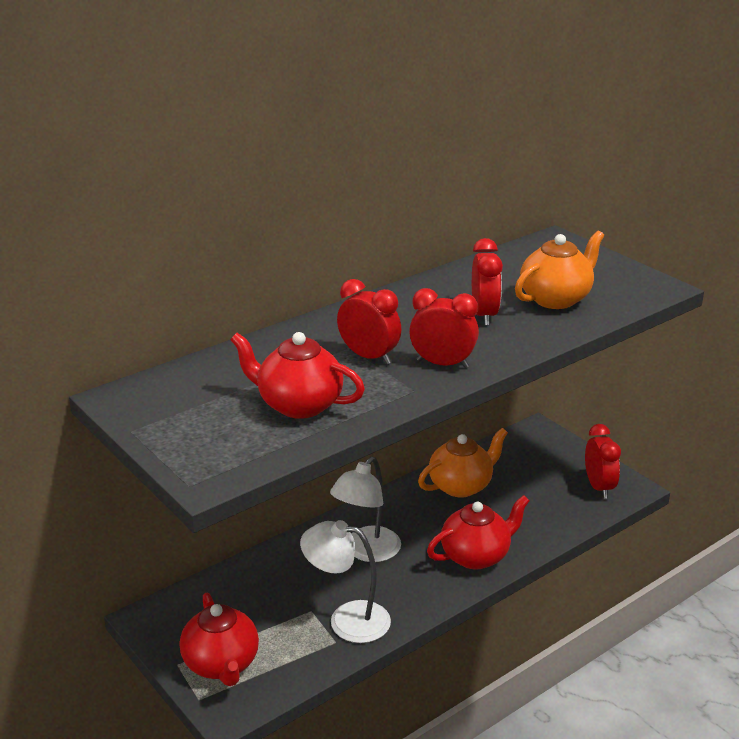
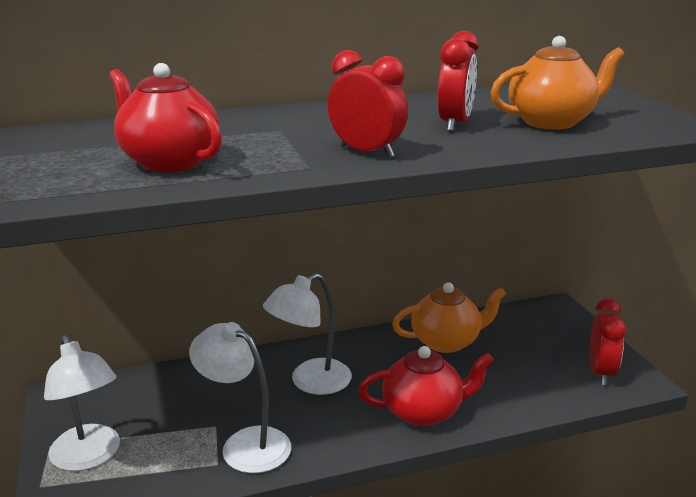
camera: 20 degrees right, 5 degrees down
red teapot [180,592,259,686] -> white lamp [44,335,120,471]
red clock [337,279,401,364] -> none

